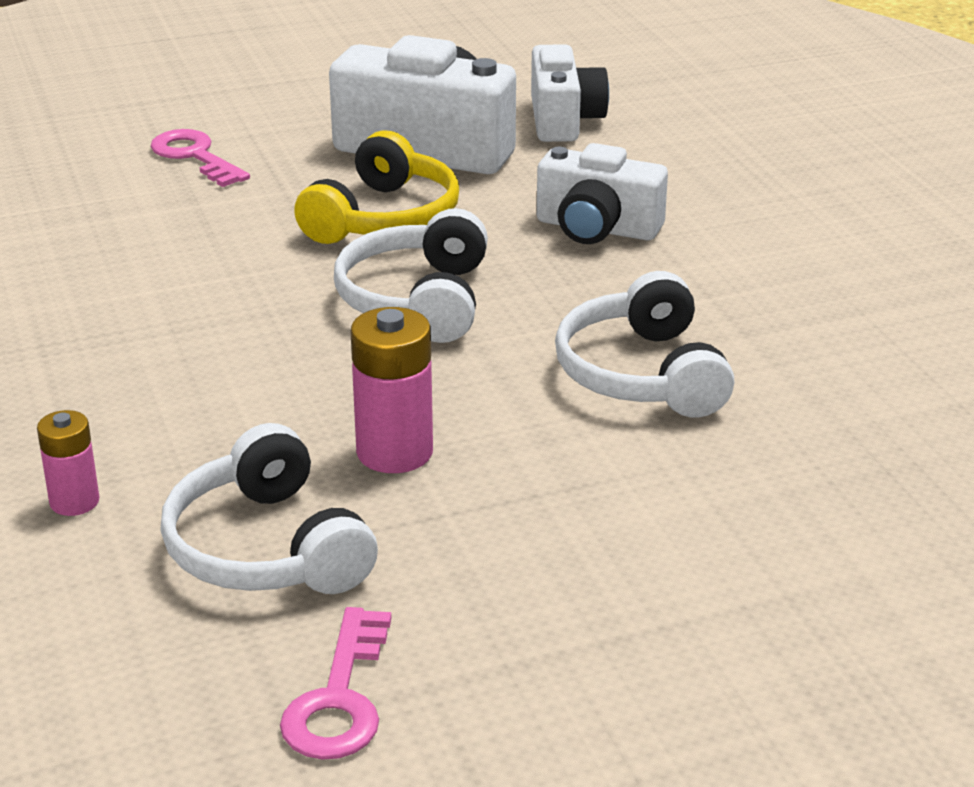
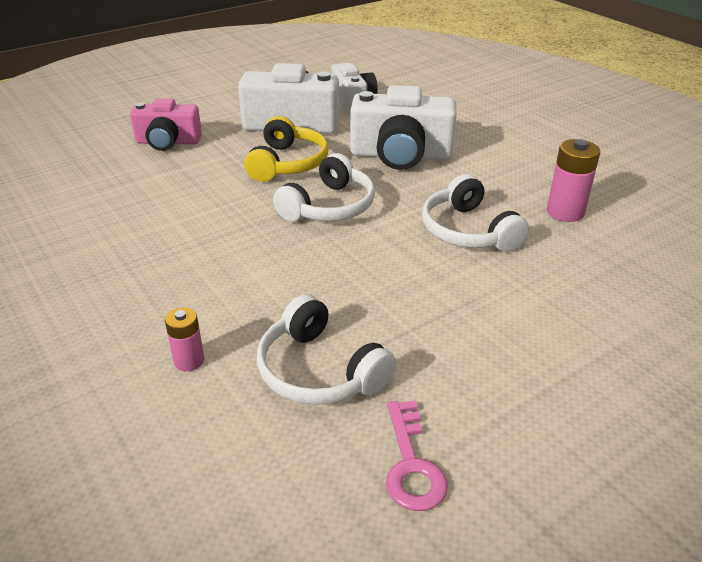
camera: 15 degrees left, 5 degrees up
pink key [151,129,250,187] -> pink camera [130,98,202,151]
white headphones [334,208,488,343] -> white headphones turned 135 degrees counterclockwise [273,153,375,222]
pink battery [350,307,433,473] -> pink battery moved to [547,139,600,222]
white camera [537,143,668,244] -> white camera [350,85,457,170], size x1.54

